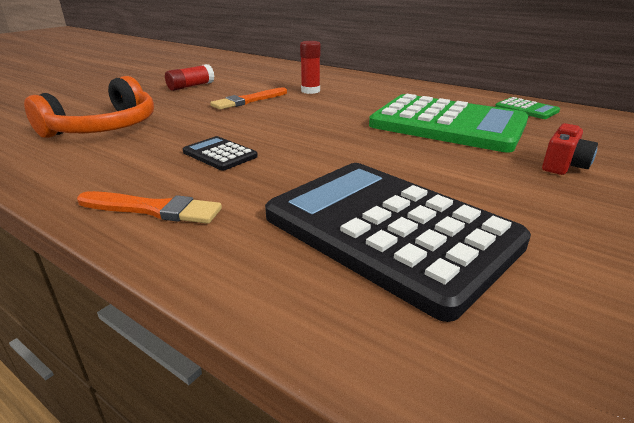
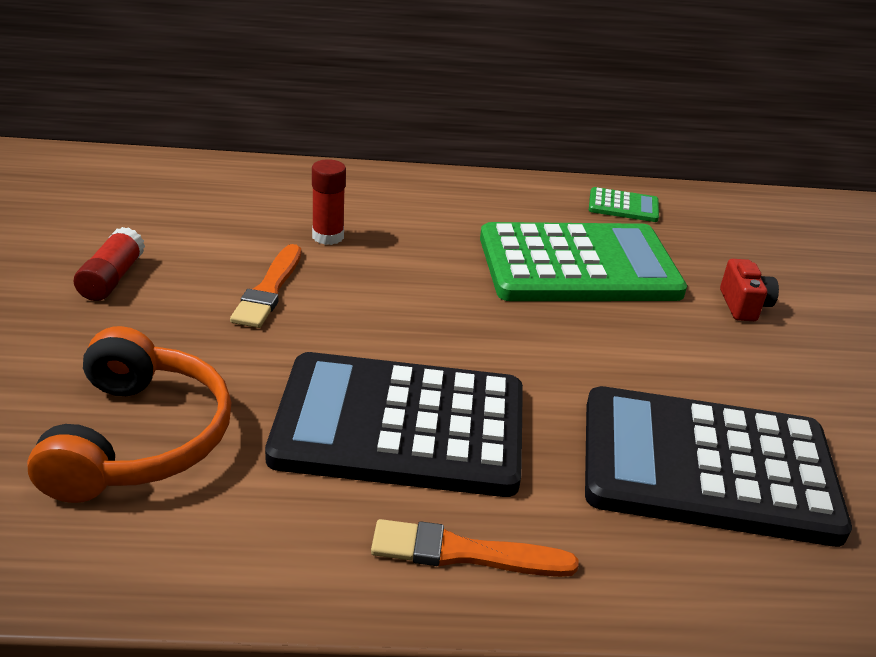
camera: 40 degrees left, 5 degrees up
orange brush [77,191,222,224] -> orange brush turned 150 degrees counterclockwise [371,519,579,577]
black calculator [183,136,258,171] -> black calculator [265,352,523,497], size x2.41

